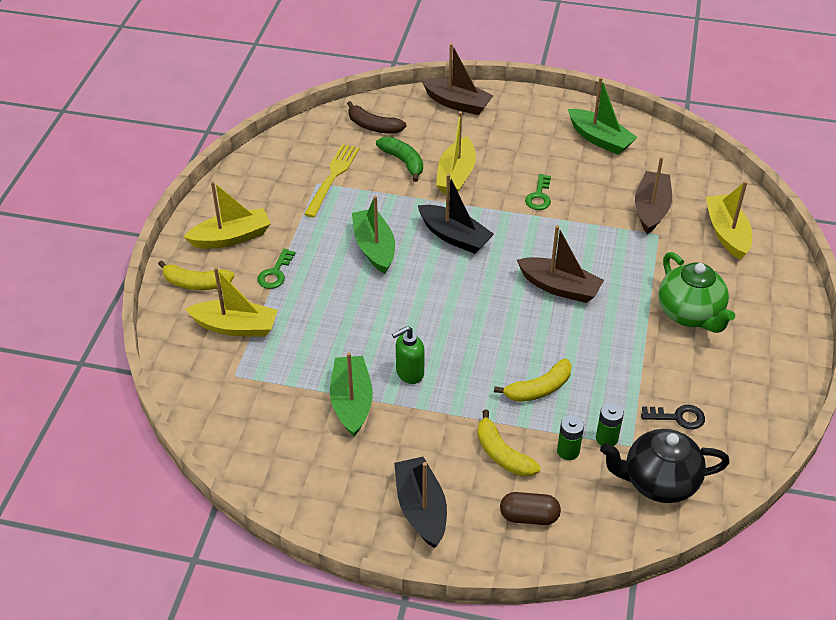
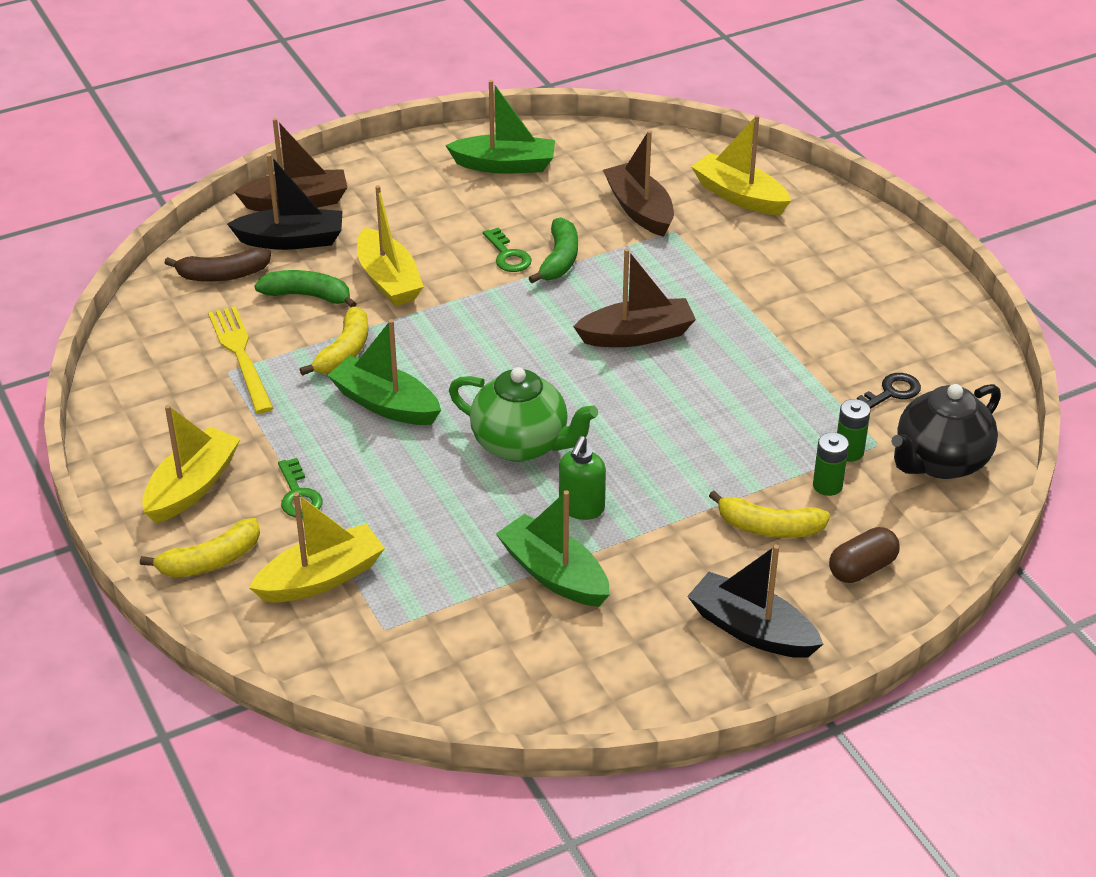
camera: 40 degrees left, 5 degrees down
black boat [418,174,494,254] -> black boat moved to [227,154,343,250]
yellow banana [494,359,572,402] -> yellow banana moved to [300,307,368,376]
green teapot [659,252,735,333] -> green teapot moved to [449,367,598,462]
none -> green banana [529,217,578,283]

